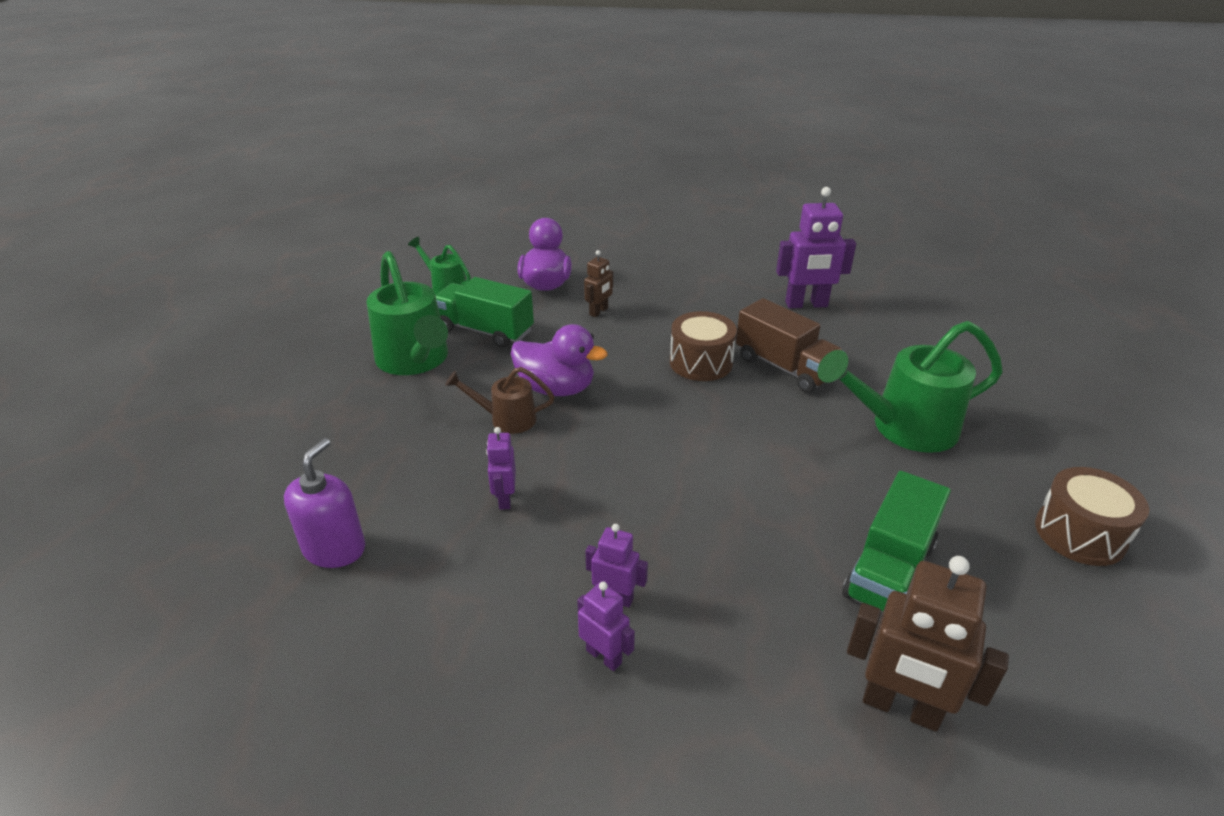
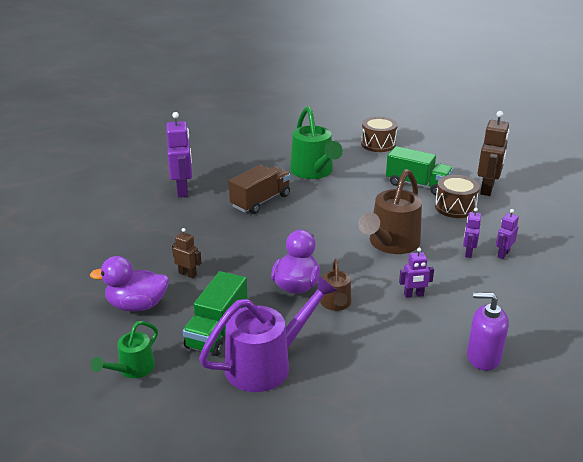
camera: 95 degrees left, 5 degrees down
green watering can [367,251,448,375] -> purple watering can [199,275,337,392]
brown drum [670,311,737,381] -> brown drum moved to [435,175,480,218]
none -> brown watering can [358,169,422,254]

